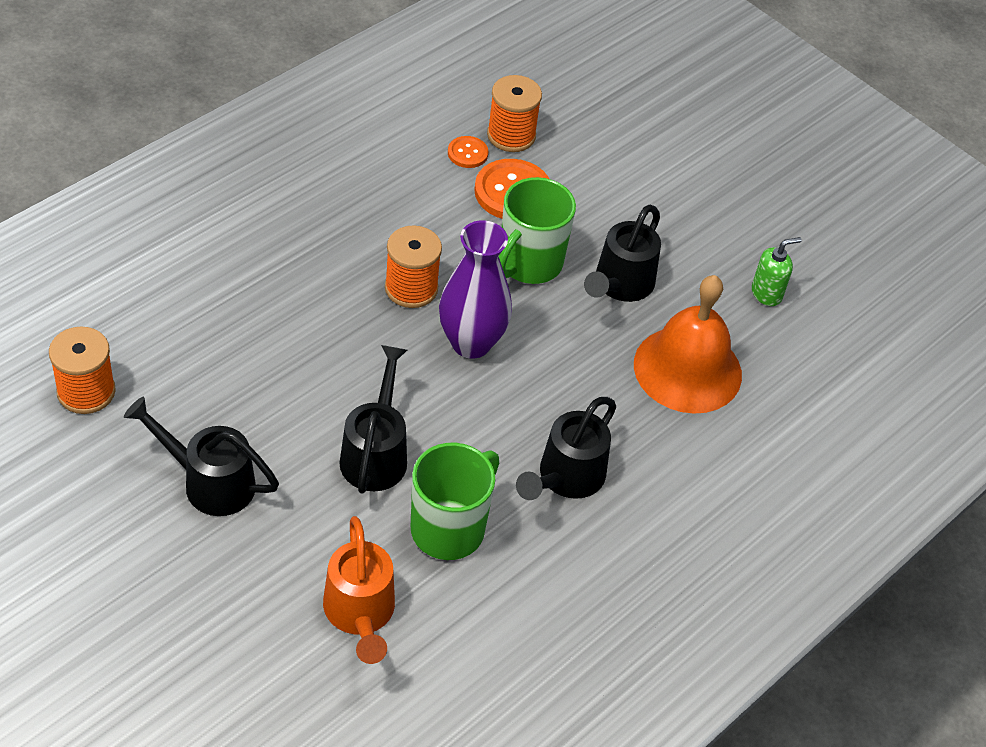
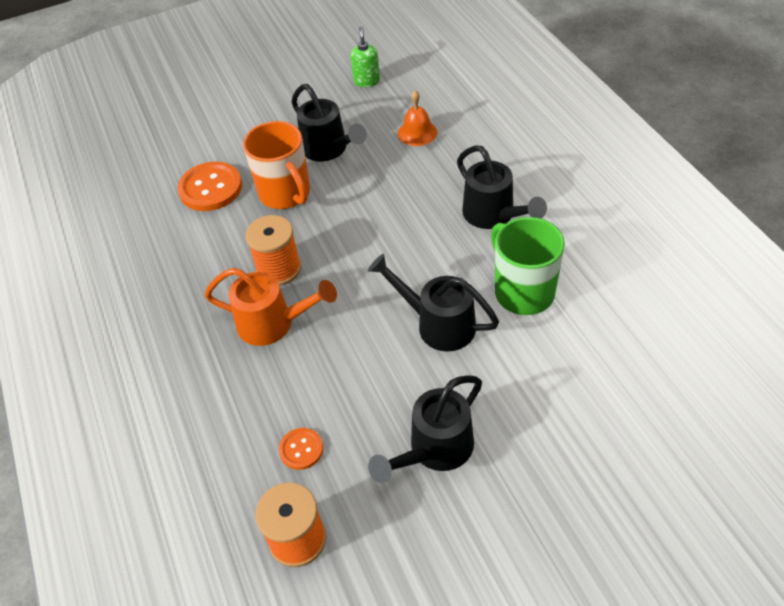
camera: 60 degrees left, 0 degrees up
orange watering can [323,516,395,664] -> orange watering can moved to [205,268,337,346]
purple vase [439,220,512,359] -> none
orange button [448,136,488,168] -> orange button moved to [279,428,323,470]
orange spool [487,75,542,152] -> none
green mug [499,177,576,284] -> orange mug [243,121,310,209]
orange bell [634,275,742,414] -> orange bell [398,90,437,146], size x0.50

